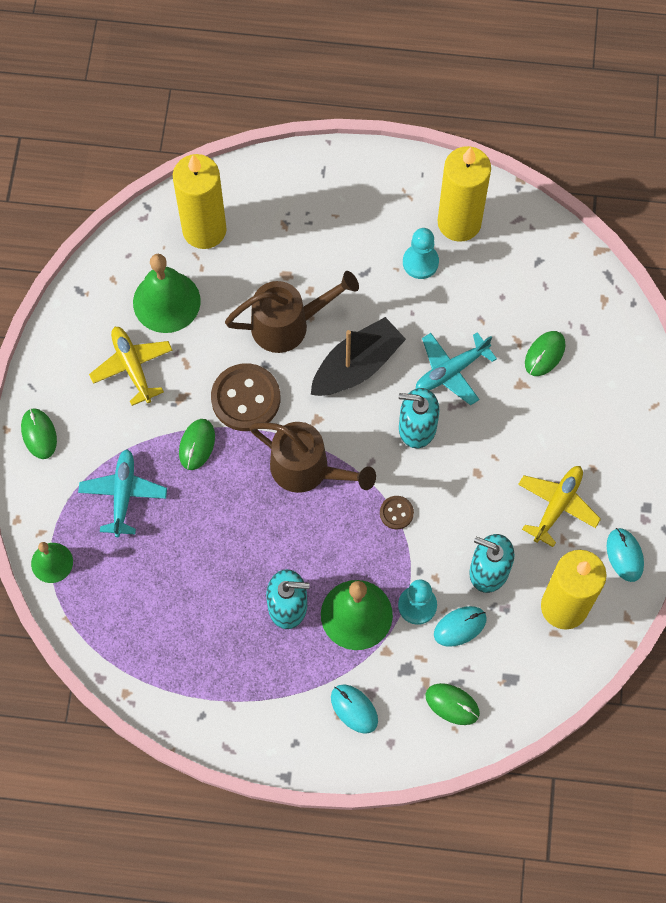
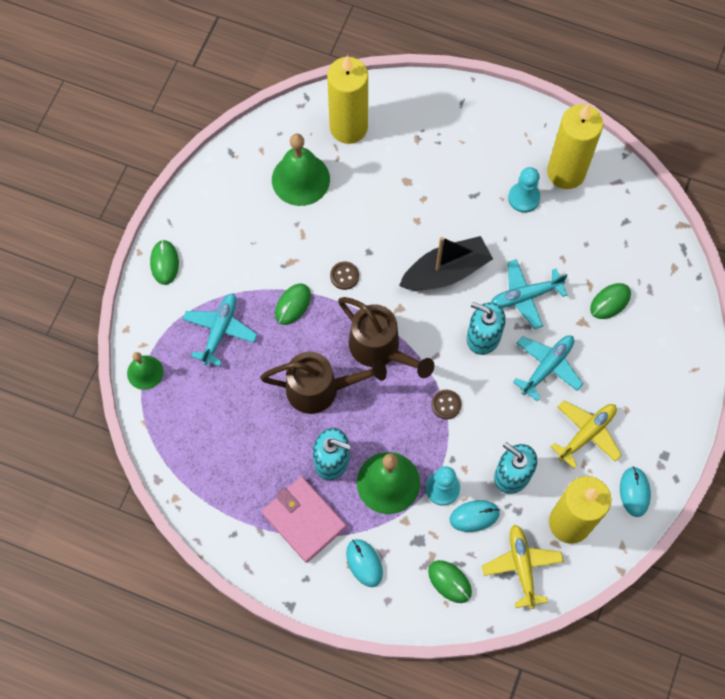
camera: 15 degrees right, 0 degrees up
yellow plane [89,327,173,406] -> yellow plane moved to [482,524,564,609]
brown button [211,363,280,431] -> brown button [330,262,359,290], size x0.48
brown watering can [225,271,359,353] -> brown watering can moved to [260,352,387,414]
none -> pink wallet [261,476,346,563]
none -> turquoise plane [513,335,583,401]

